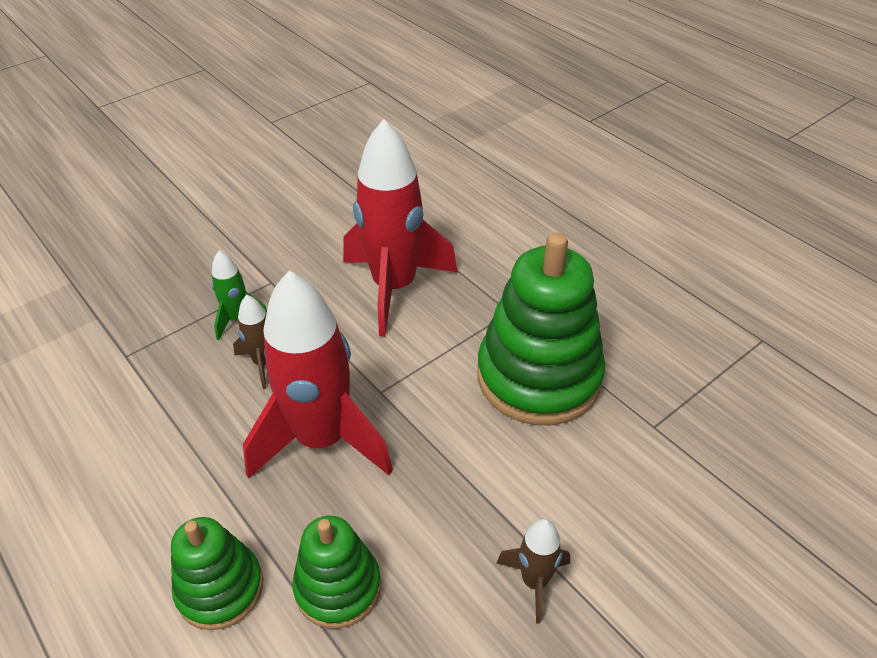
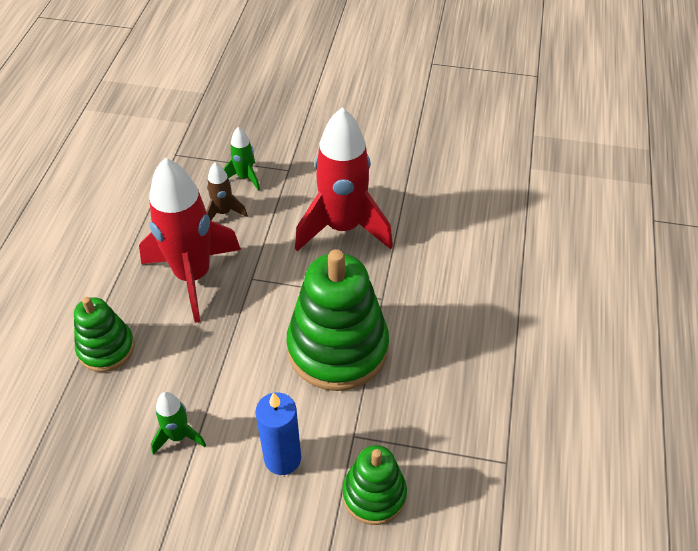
camera: 50 degrees right, 5 degrees up
green stacking toy [171,517,263,630] -> green stacking toy moved to [342,445,407,525]
brown rocket [496,519,570,623] -> green rocket [151,392,206,455]
none -> blue candle [256,392,301,475]

